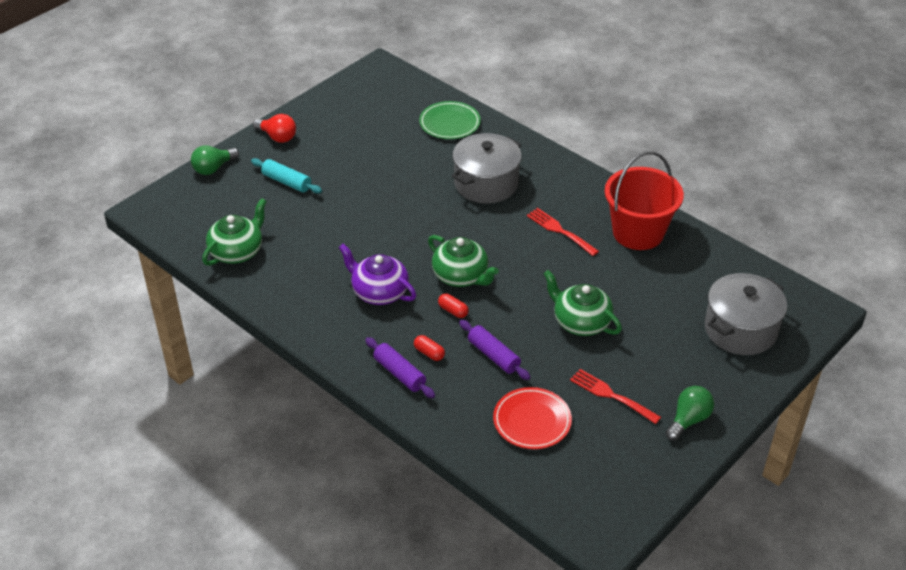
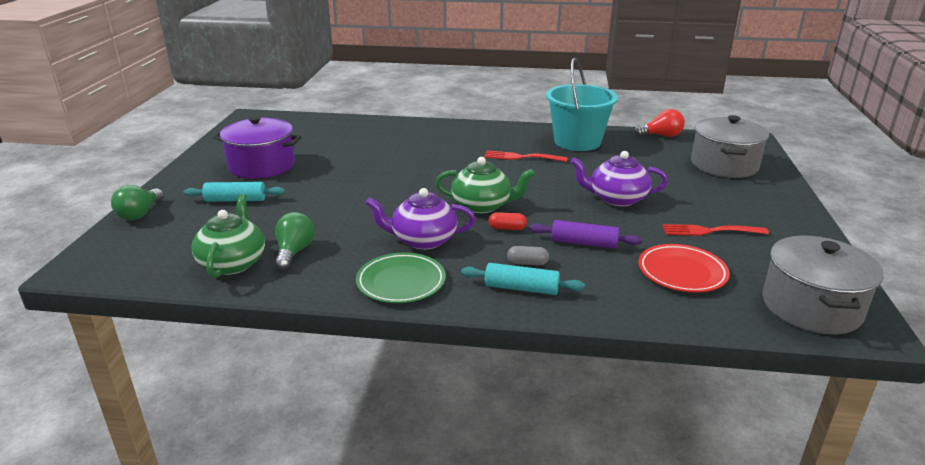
camera: 35 degrees left, 15 degrees down
red light bulb [253,114,296,143] -> red light bulb moved to [634,109,685,137]
purple rolling pin [365,337,435,398] -> turquoise rolling pin [461,263,585,295]
red capsule [414,335,445,361] -> grey capsule [507,246,549,266]
green plate [419,101,481,139] -> green plate moved to [356,252,446,303]
grey pot [452,133,522,204] -> grey pot moved to [763,236,884,334]
green teapot [543,270,622,336] -> purple teapot [570,151,668,207]
red bucket [604,151,684,250] -> turquoise bucket [546,58,618,151]
green light bulb [666,386,714,441] -> green light bulb moved to [275,212,314,270]
none -> purple pot [213,116,302,179]

